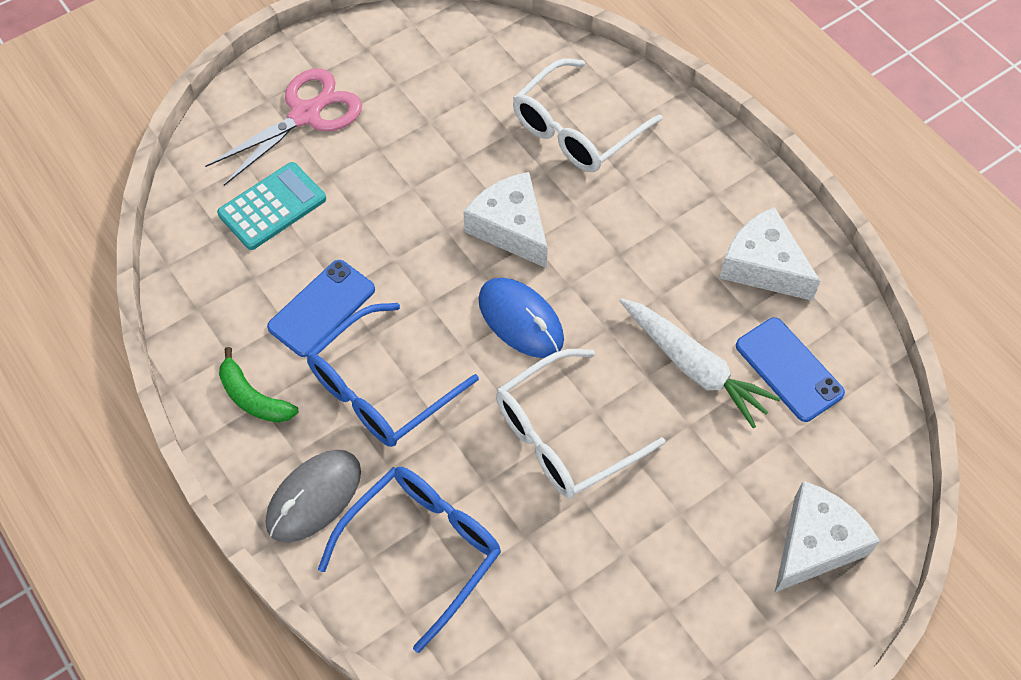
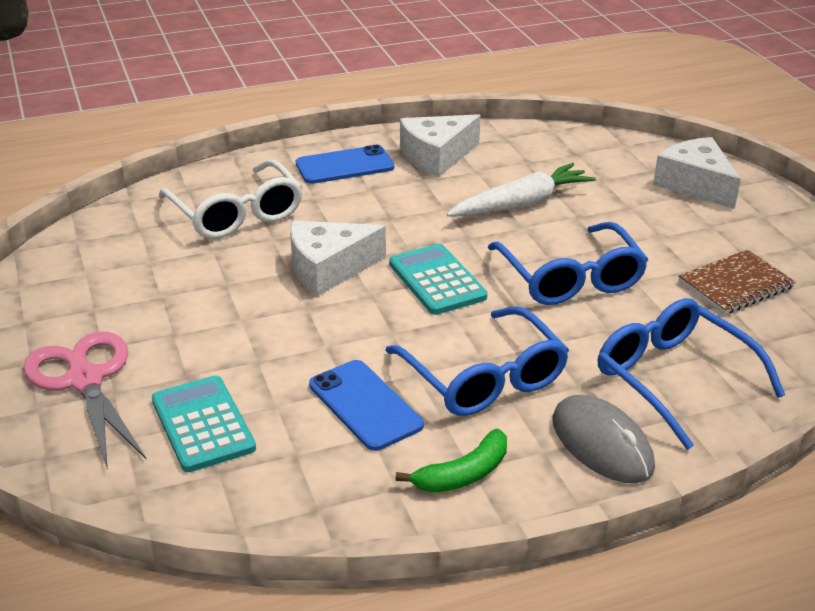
camera: 75 degrees left, 25 degrees down
blue mouse [478,278,564,358] -> turquoise calculator [389,244,487,315]
white glasses [496,349,665,498] -> blue glasses [488,222,648,305]
blue phone [736,317,845,422] -> blue phone moved to [296,145,394,184]
none -> brown notebook [678,250,796,314]

